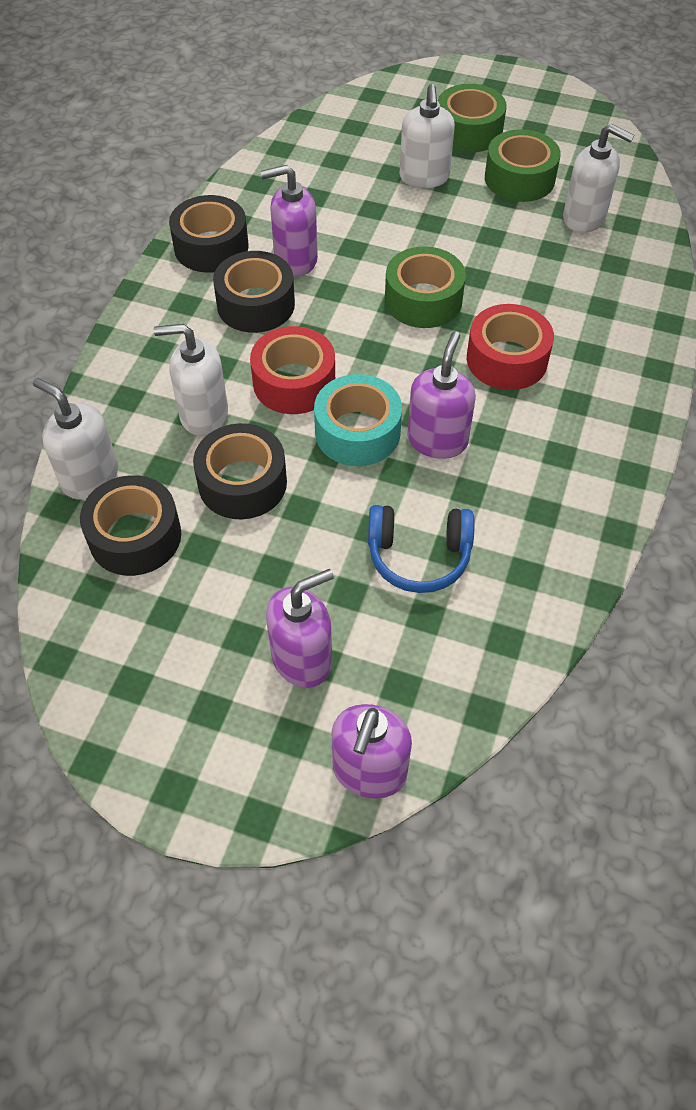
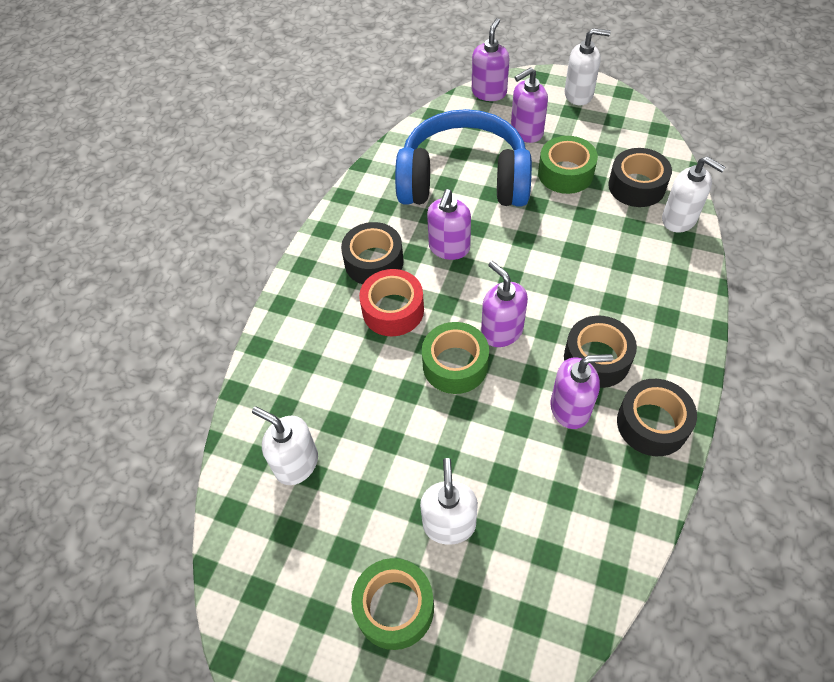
camera: 175 degrees left, 0 degrees up
white soap dispenser [154,324,228,436] -> white soap dispenser moved to [564,28,611,105]
black tape [193,423,287,519] -> black tape moved to [341,222,404,285]
red tape [250,326,335,414] -> none
turquoise tape [314,374,402,466] -> none
blue headphones [368,505,475,593] -> blue headphones [395,109,532,207], size x2.07
green tape [485,129,561,202] -> green tape moved to [538,136,598,194]
none -> purple soap dispenser [481,261,528,347]

